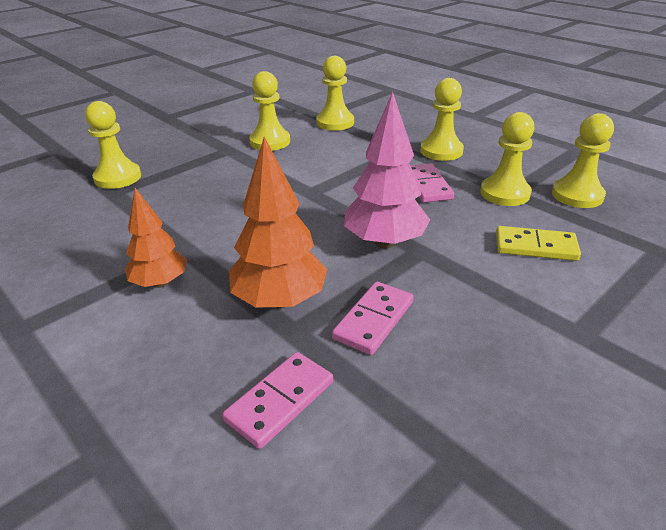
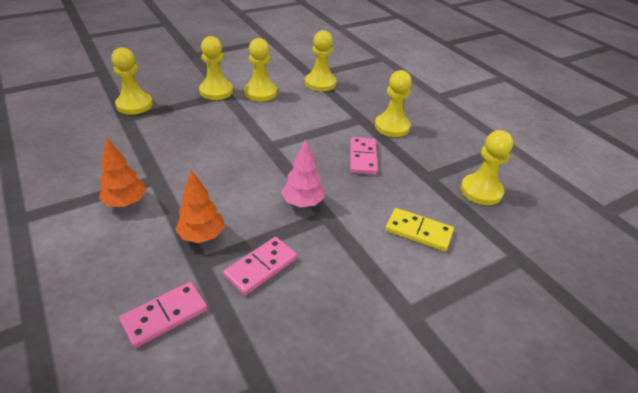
camera: 10 degrees right, 5 degrees up
orange tree [229,137,327,309] -> orange tree [175,170,225,243], size x0.65
pink tree [344,92,430,249] -> pink tree [281,139,325,207], size x0.65
yellow pawn [480,112,535,206] -> yellow pawn moved to [199,36,233,100]

